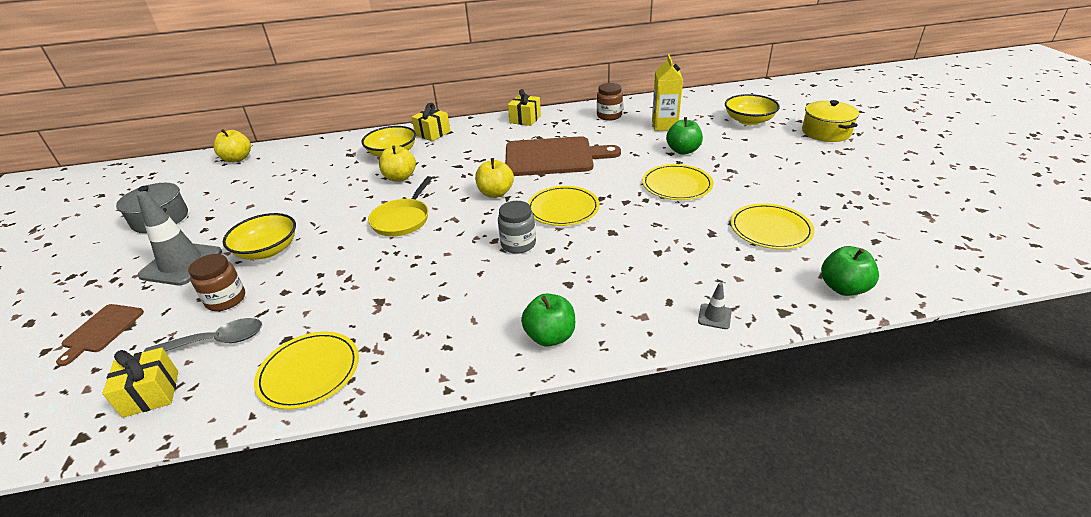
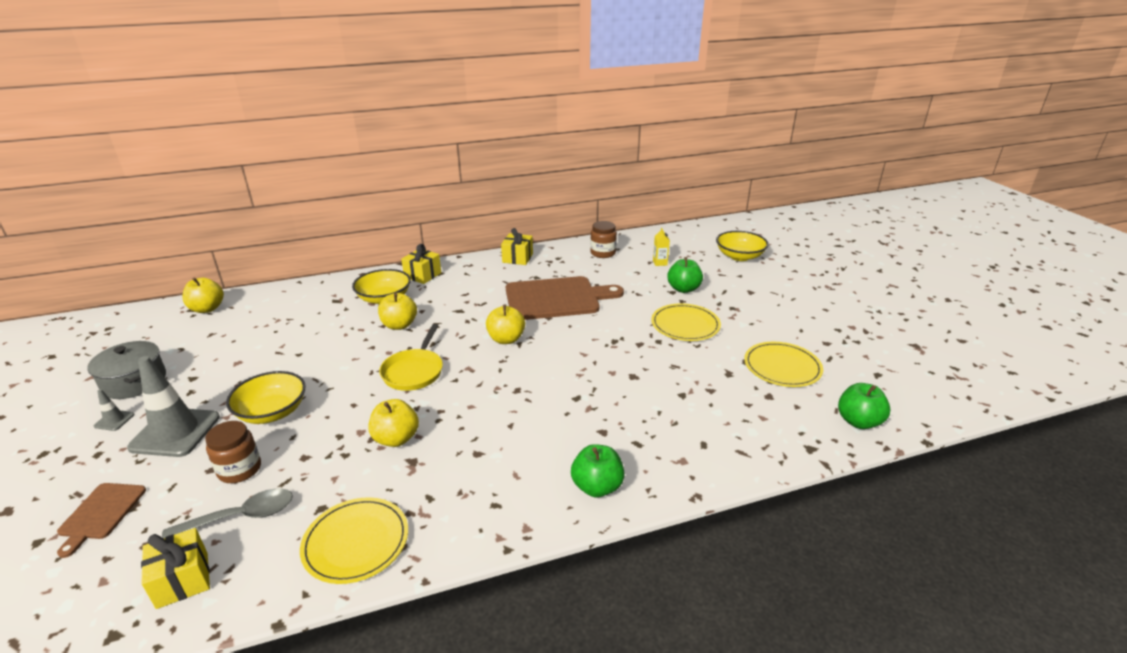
camera: 10 degrees left, 5 degrees down
grey jar [498,201,536,254] -> none
yellow plate [528,186,600,226] -> none
yellow carton [652,54,683,131] -> yellow carton [653,228,670,266], size x0.53
grey traffic cone [698,283,732,329] -> grey traffic cone moved to [94,389,134,431]
yellow pot [802,100,859,142] -> none
none -> yellow apple [368,399,419,447]

